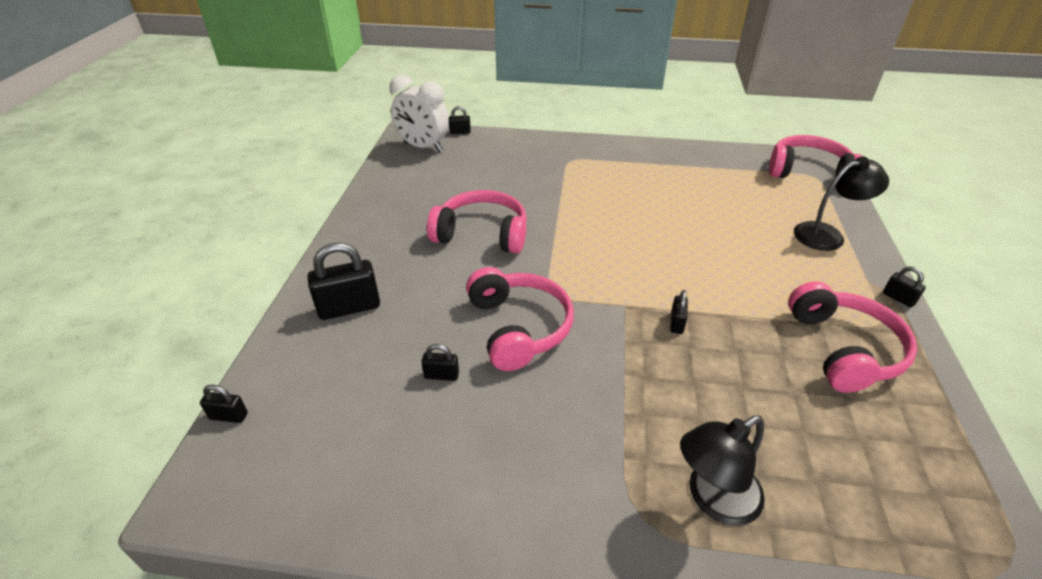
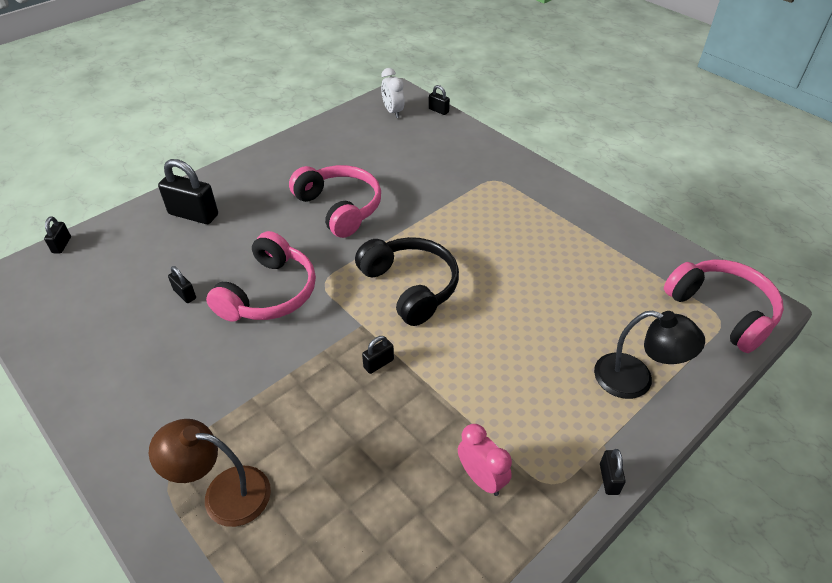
camera: 40 degrees right, 5 degrees up
black padlock [200,385,248,423] -> black padlock turned 45 degrees clockwise [44,216,71,254]
white clock [390,74,449,152] -> white clock [381,68,404,118], size x0.61
black lamp [680,415,765,526] -> brown lamp [149,419,271,527]
pink headphones [788,281,917,393] -> pink clock [458,424,512,496]
none -> black headphones [355,237,459,326]

